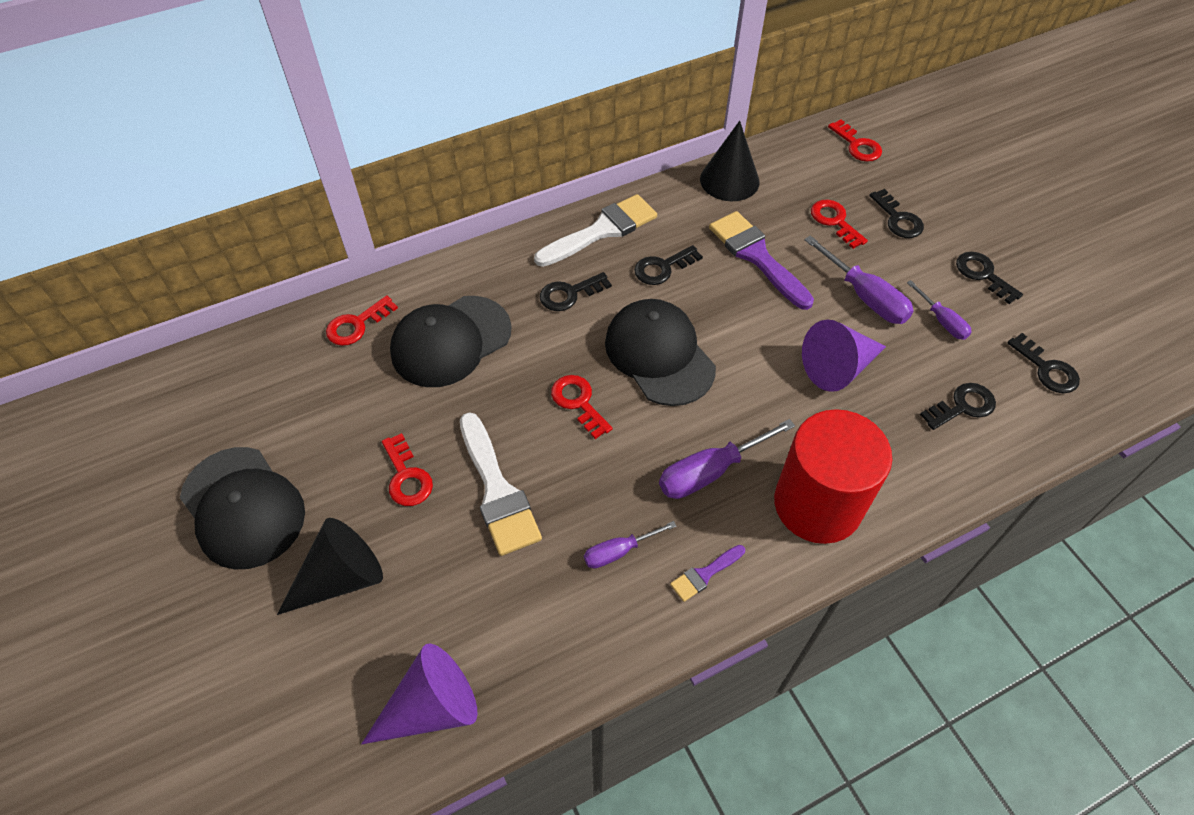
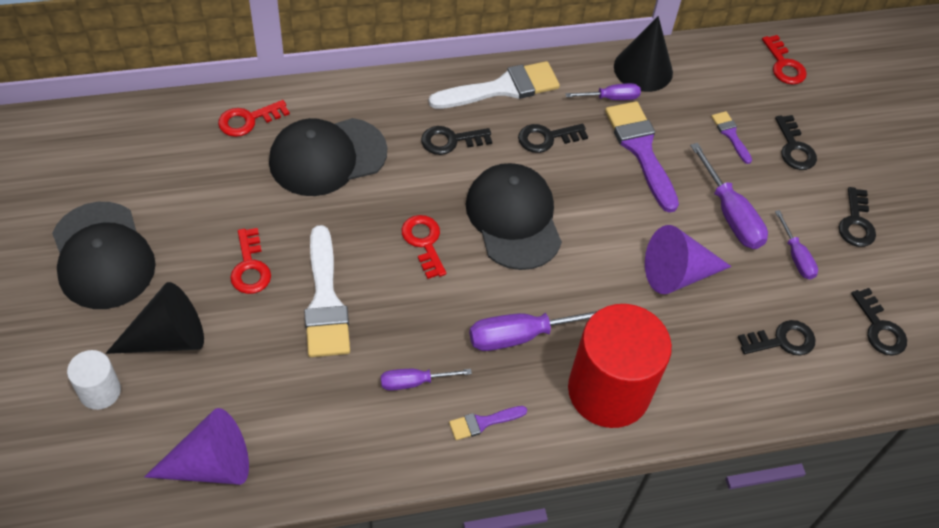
camera: 10 degrees right, 0 degrees up
red key [811,199,868,249] -> purple brush [711,111,752,164]
black key [956,252,1023,304] -> black key turned 150 degrees counterclockwise [839,187,876,247]
none -> white cylinder [67,350,121,410]
none -> purple screwdriver [565,83,641,100]

